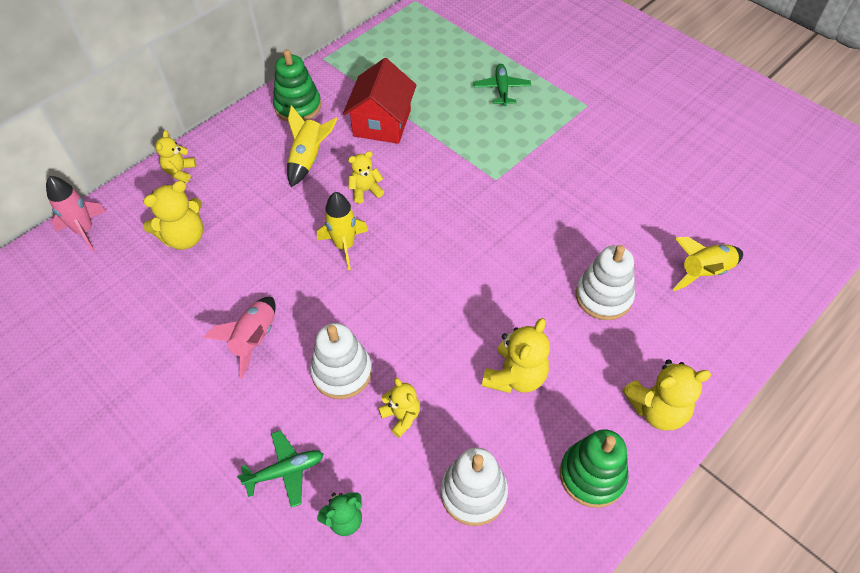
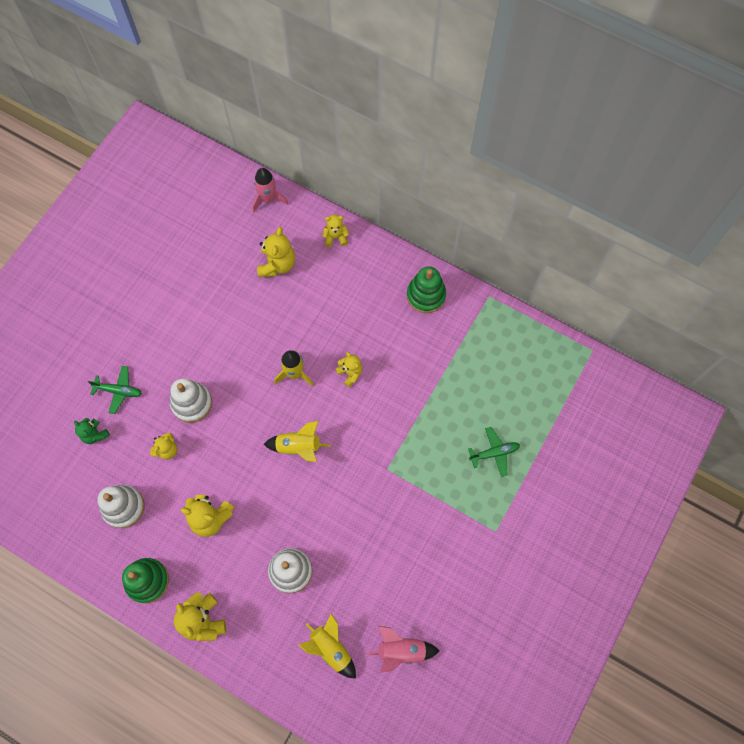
camera: 75 degrees right, 15 degrees up
yellow teddy bear [143,181,203,250] -> yellow teddy bear turned 120 degrees counterclockwise [257,227,295,277]
pink rocket [203,297,276,379] -> pink rocket moved to [367,626,439,673]
green plane [237,430,324,508] -> green plane turned 45 degrees counterclockwise [88,366,142,414]
yellow rocket [287,105,337,187] -> yellow rocket moved to [264,421,331,462]
red house [343,58,417,144] -> none

